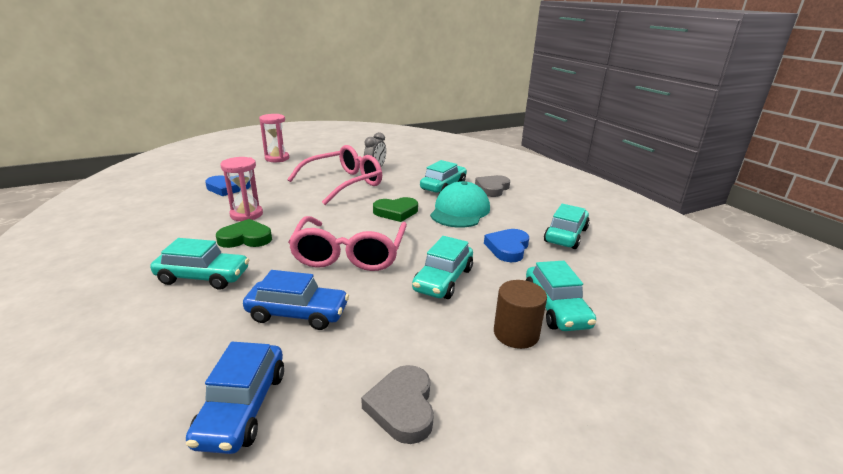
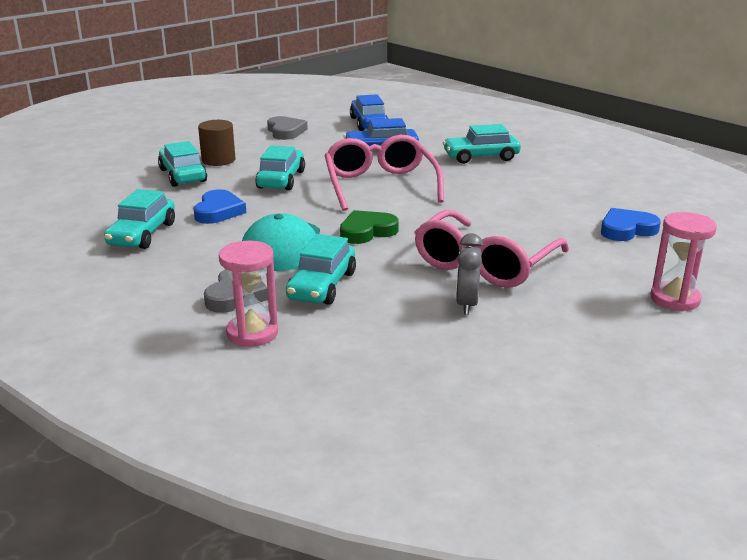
camera: 165 degrees right, 0 degrees up
green heart [216,219,272,248] -> none
pink hourglass [221,157,263,221] -> pink hourglass moved to [219,241,278,347]

